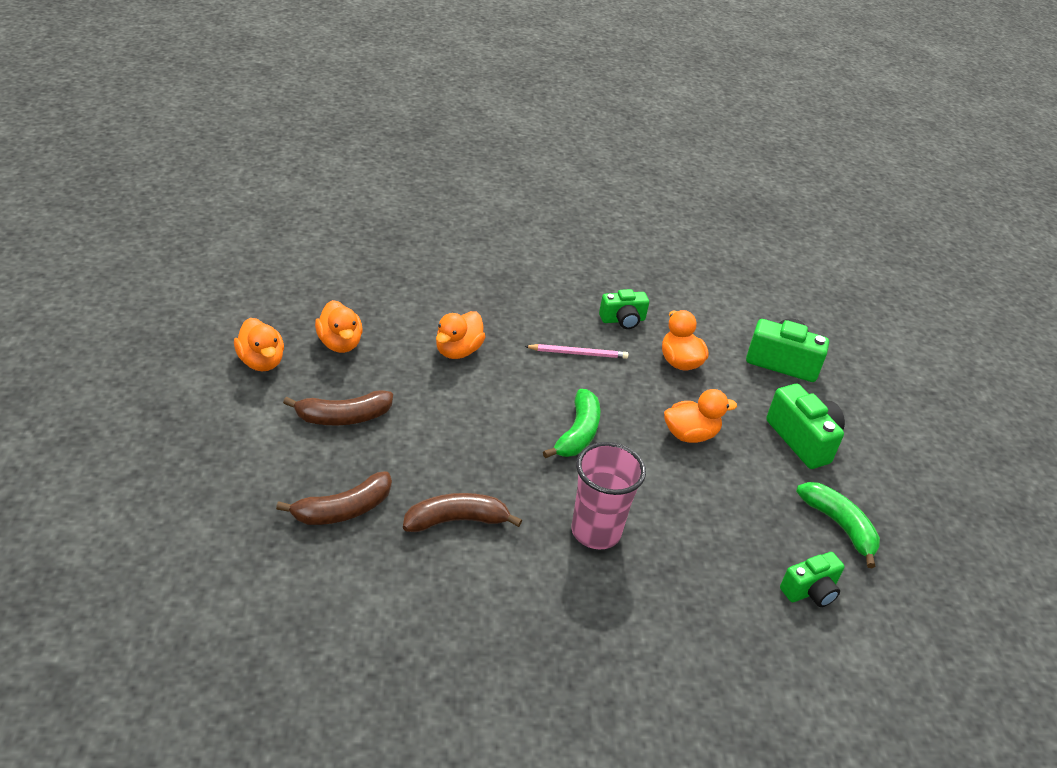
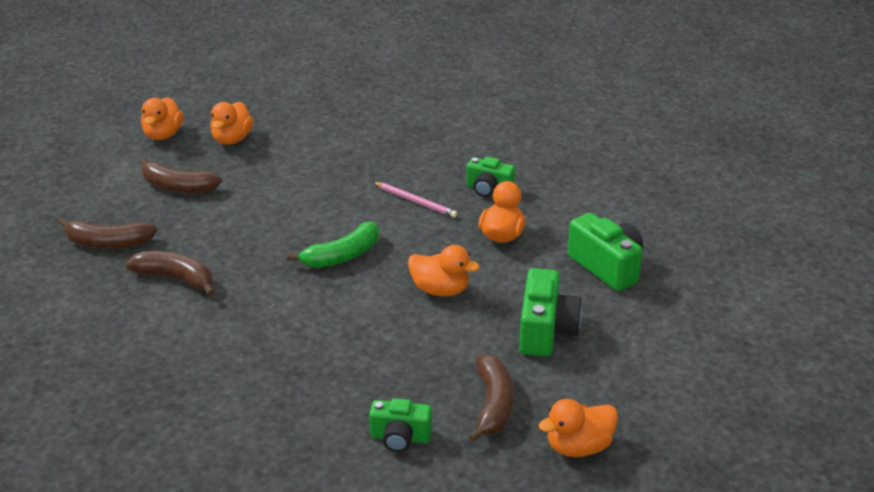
camera: 40 degrees right, 5 degrees down
orange duck [436,311,486,359] -> orange duck moved to [538,399,618,457]
pink cup [572,442,646,550] -> none
green banana [796,482,880,568] -> brown banana [468,354,514,443]

